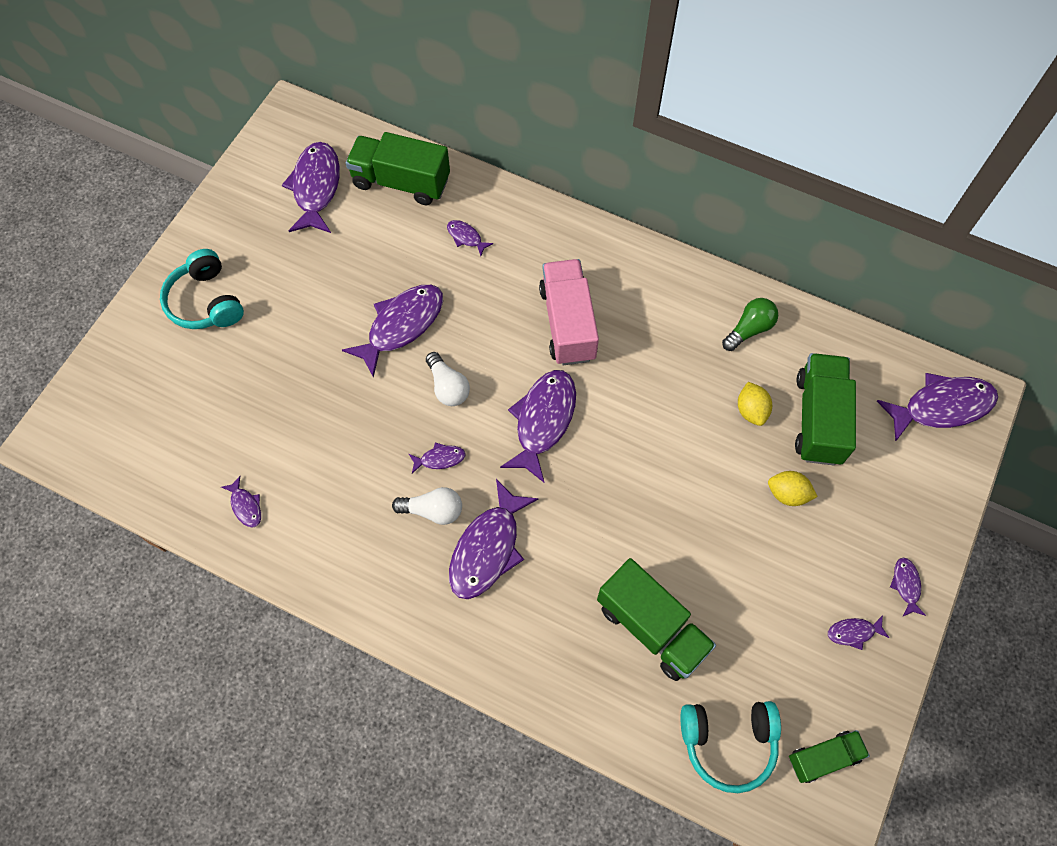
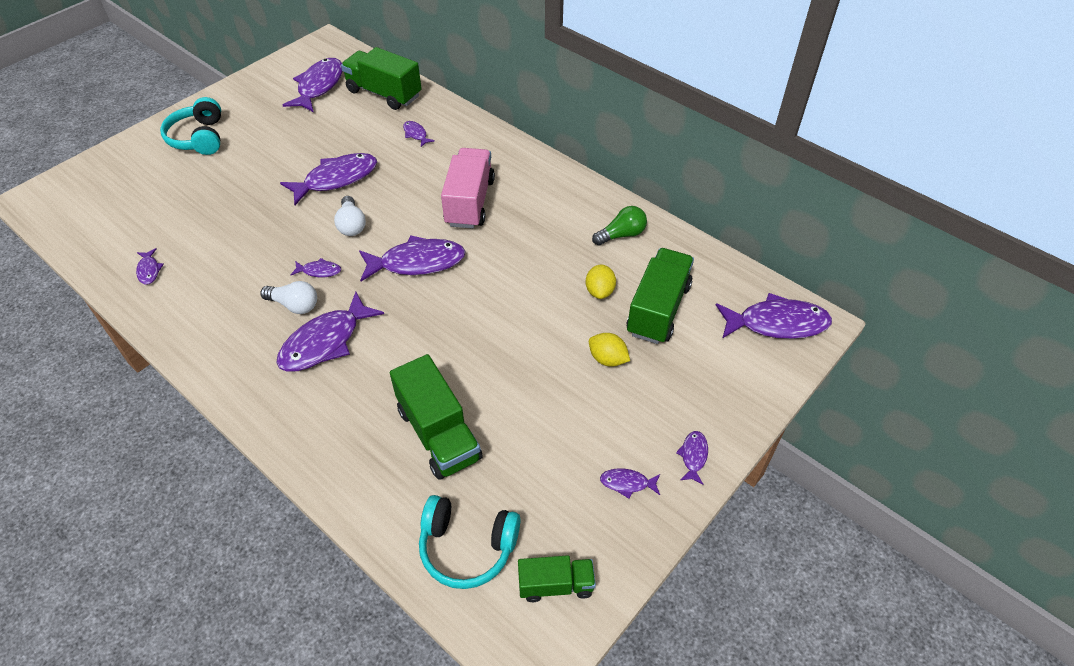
camera: 15 degrees right, 15 degrees down
purple fish [500,370,576,482] -> purple fish turned 45 degrees clockwise [359,235,466,281]

